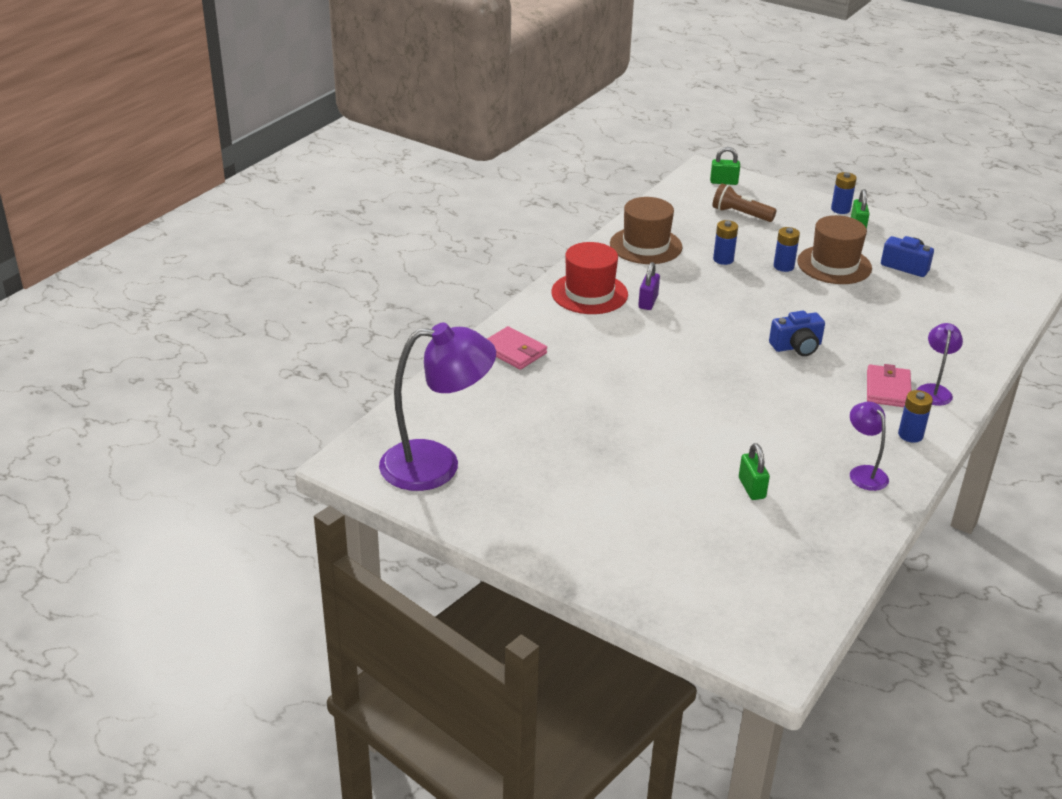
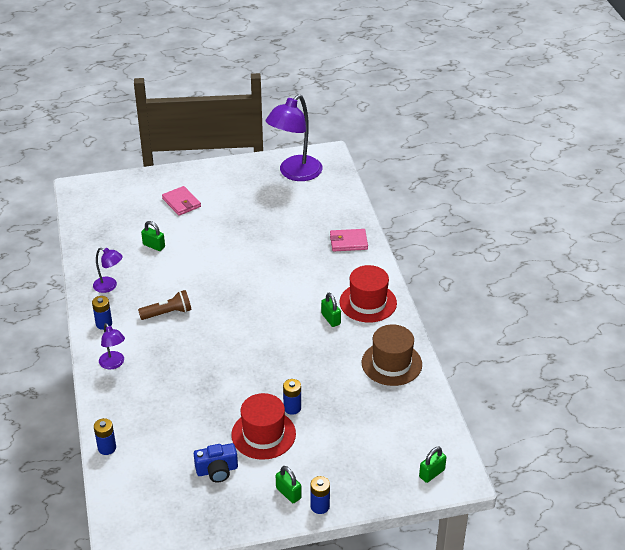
camera: 135 degrees right, 5 degrees up
purple padlock [638,262,660,310] -> green padlock [321,293,341,327]
brown flashlight [712,183,777,222] -> brown flashlight moved to [138,290,192,320]
blue battery [713,220,738,265] -> blue battery moved to [94,418,116,455]
blue camera [769,311,825,356] -> none
brown hat [797,215,872,284] -> red hat [231,393,296,460]
pink wallet [867,364,911,407] -> pink wallet moved to [162,186,201,216]

